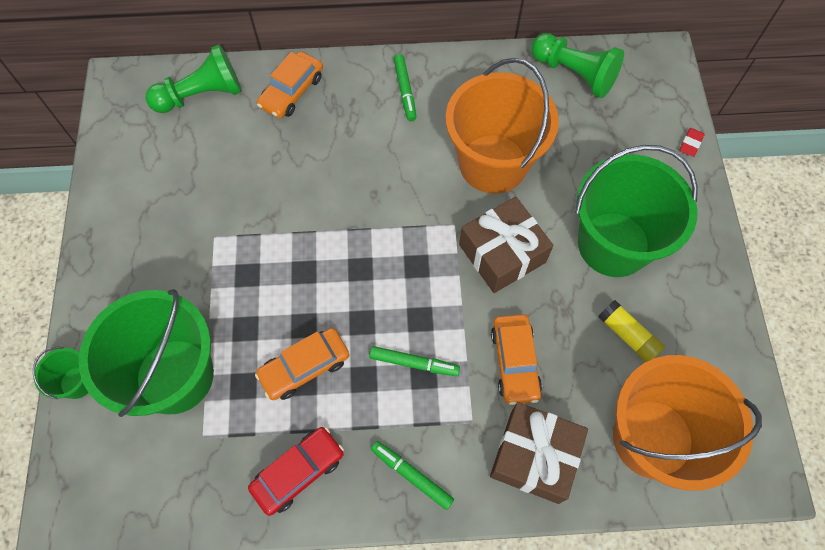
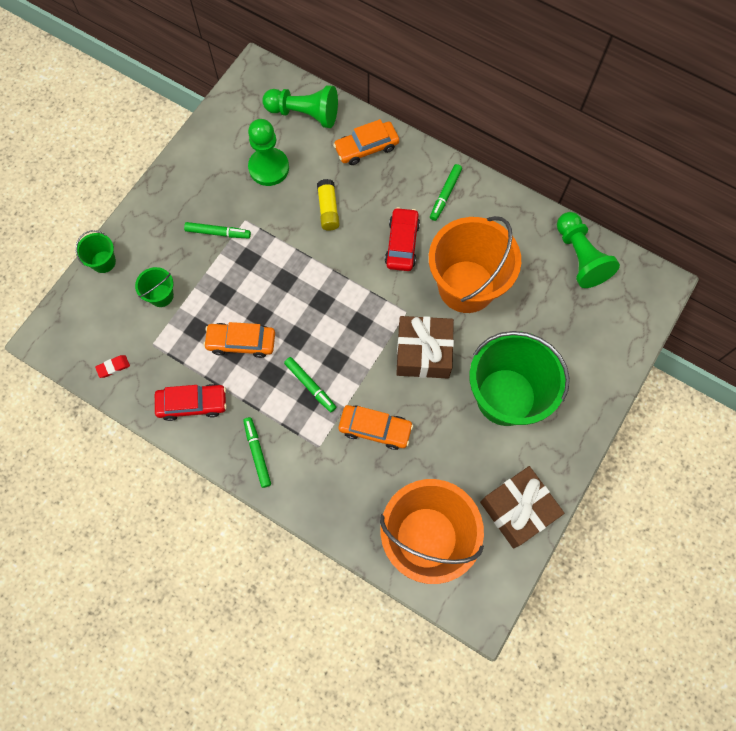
camera: 35 degrees right, 5 degrees up
green bucket [79,289,214,417] -> green bucket [135,267,174,307], size x0.43
brown gift [490,402,588,504] -> brown gift moved to [480,466,564,549]
orange car [491,314,542,405] -> orange car turned 105 degrees counterclockwise [339,405,413,450]
yellow glue stick [598,300,665,362] -> yellow glue stick moved to [317,179,340,231]
red eraser [679,128,705,157] -> red eraser moved to [95,355,130,378]
none -> green marker [184,222,251,239]
none -> green pawn [248,119,289,186]
none -> red car [385,207,420,271]

